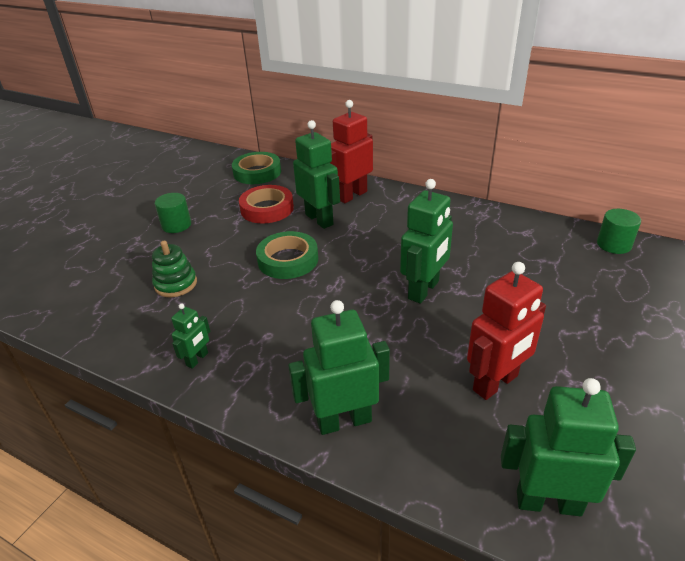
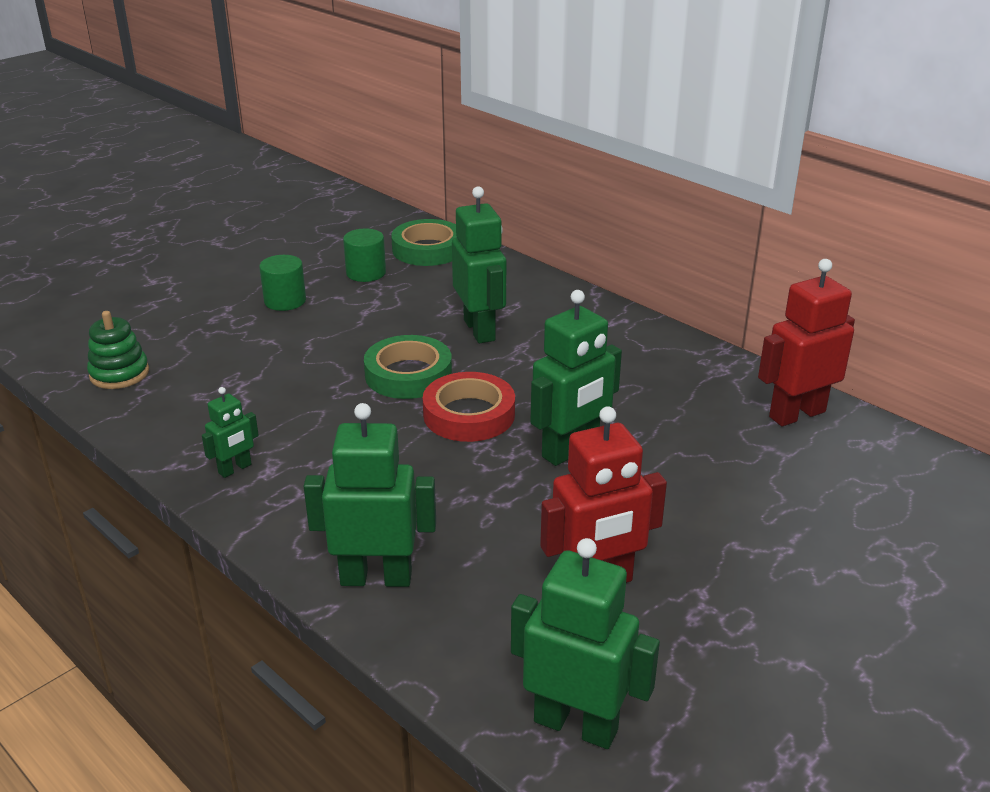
camera: 15 degrees right, 5 degrees down
green stacking toy [152,241,197,297] -> green stacking toy moved to [87,311,149,389]
red tape [239,185,294,223] -> red tape moved to [423,372,515,442]
red robot [330,100,373,203] -> red robot moved to [758,259,855,426]
green cylinder [597,209,641,254] -> green cylinder moved to [343,229,386,282]

